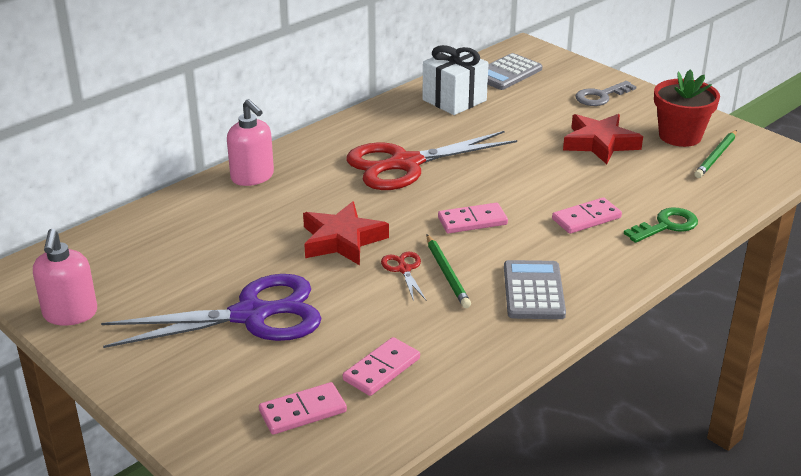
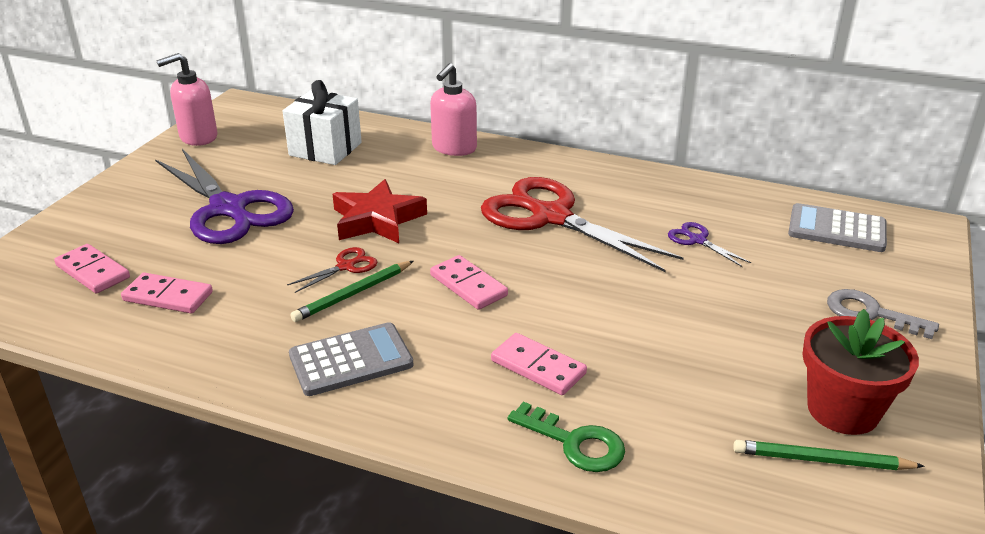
camera: 65 degrees right, 0 degrees up
white gift [422,45,489,115] -> white gift moved to [283,80,362,165]
red star [563,114,643,164] -> none
none -> purple scissors [668,222,751,267]

